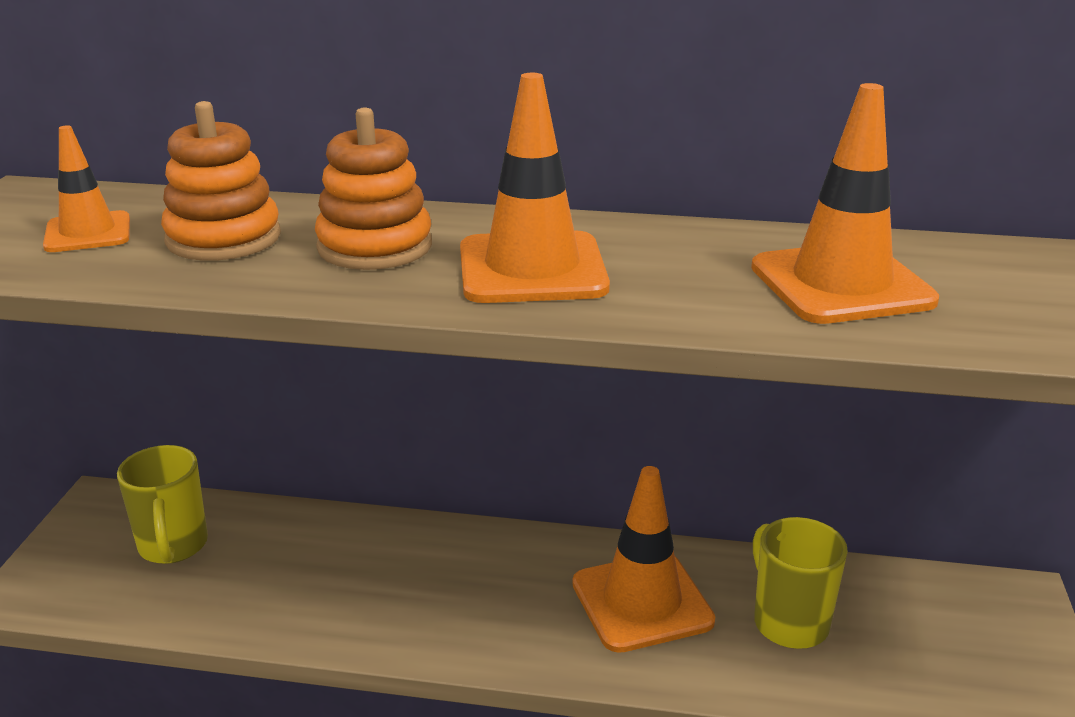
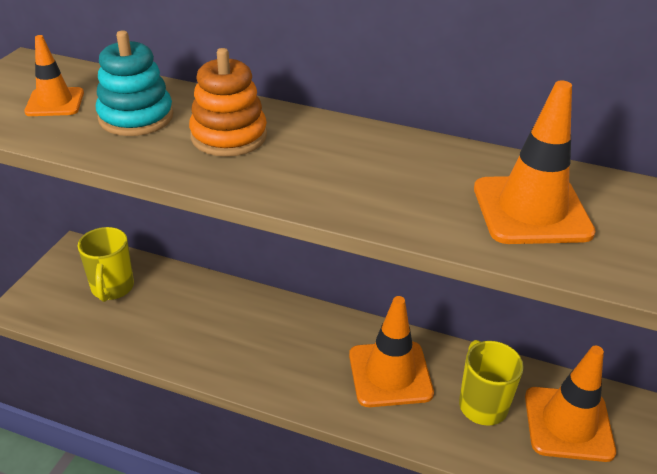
camera: 10 degrees right, 10 degrees up
orange stacking toy [161,101,281,261] -> turquoise stacking toy [96,30,173,136]
orange traffic cone [460,73,610,303] -> orange traffic cone moved to [525,346,616,462]

